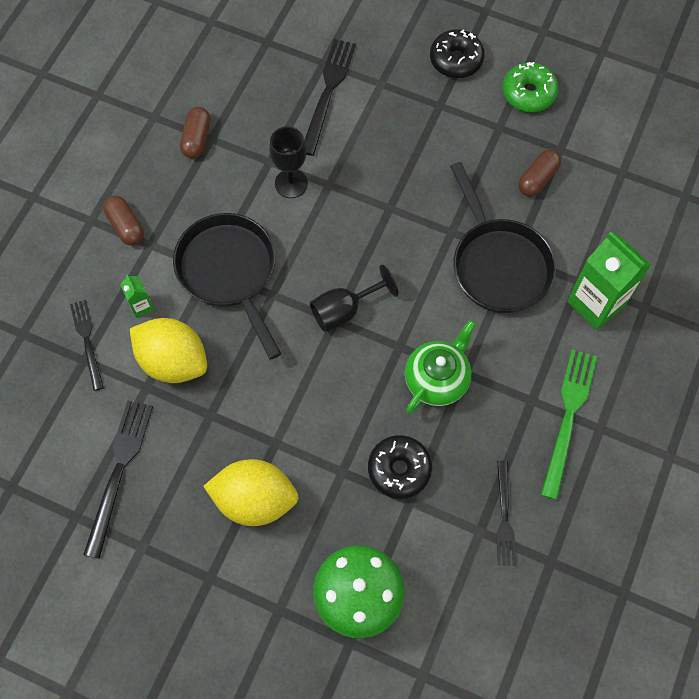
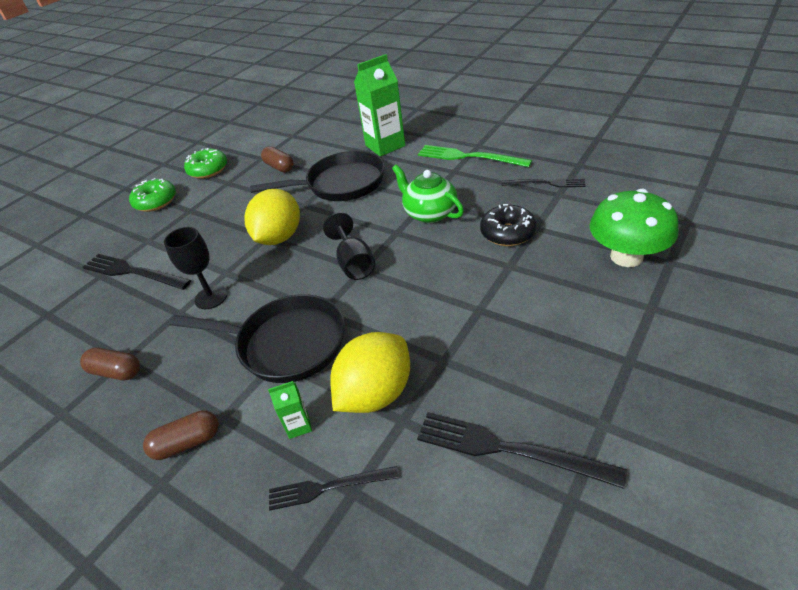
camera: 75 degrees left, 25 degrees down
black pan [173,213,281,360] -> black pan turned 150 degrees counterclockwise [169,294,345,383]
yellow lemon [203,459,299,526] -> yellow lemon moved to [244,189,300,245]
black donut [430,29,485,78] -> green donut [129,178,176,212]

